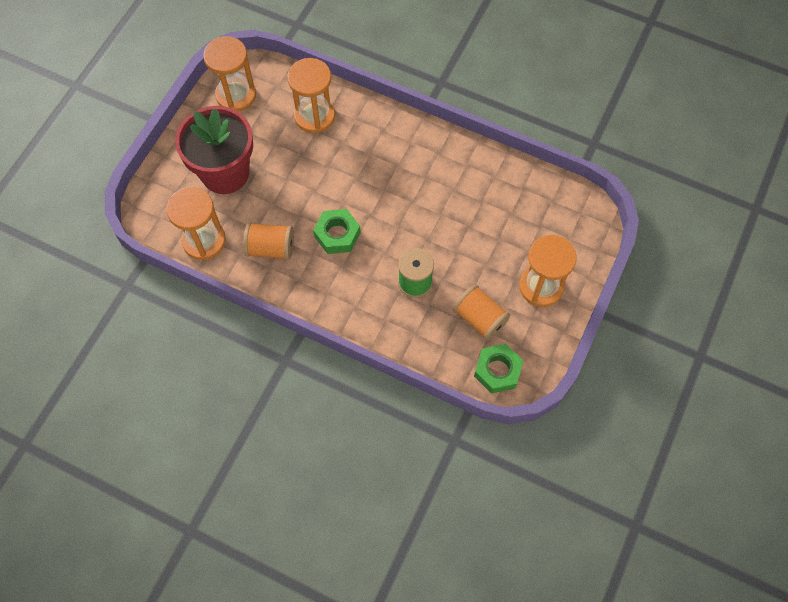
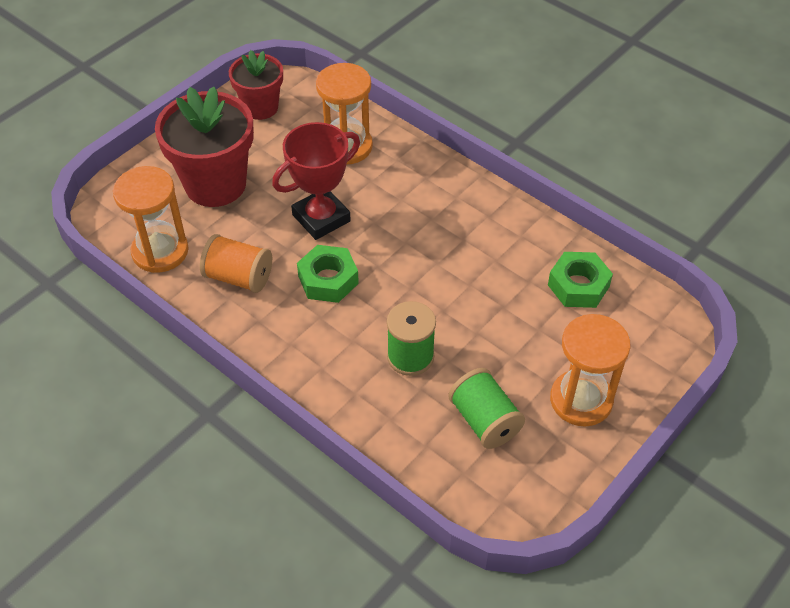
camera: 15 degrees right, 15 degrees down
orange hourglass [203,36,256,112] -> red flower pot [229,50,283,120]
orange spool [453,285,510,341] -> green spool [448,368,525,449]
green nut [474,344,523,394] -> green nut moved to [548,252,613,308]
none -> red trophy [272,122,360,240]

